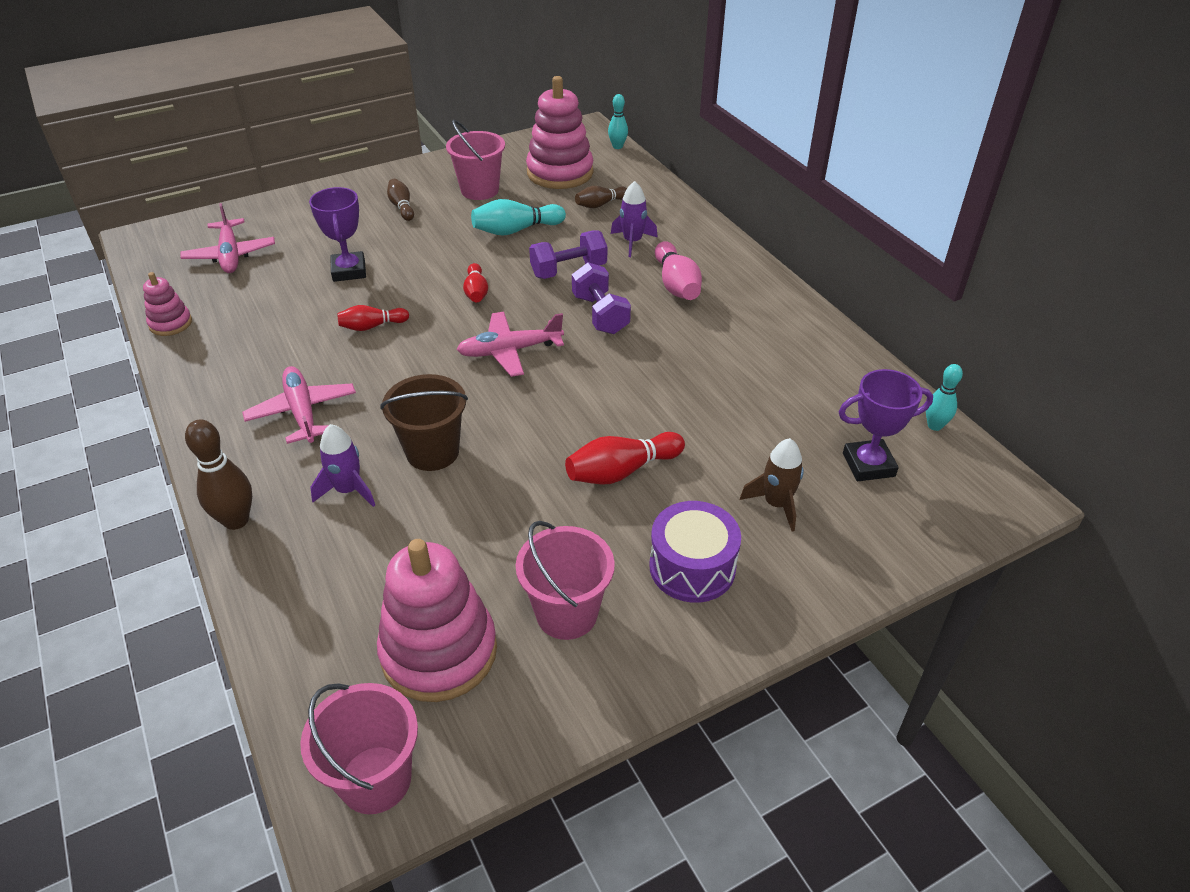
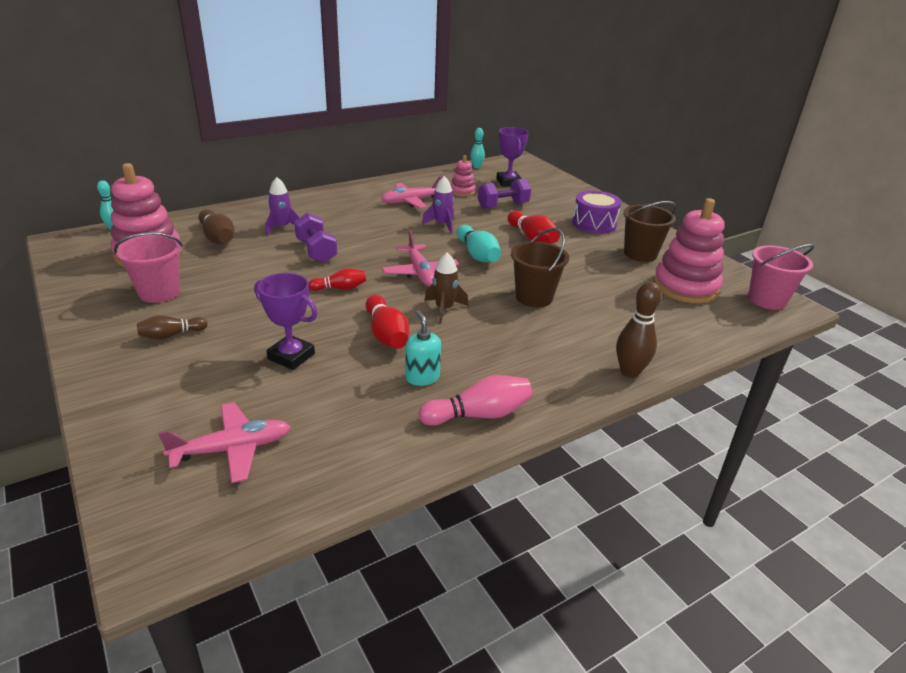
camera: 95 degrees left, 10 degrees down
pink stacking toy [143,272,192,336] -> pink stacking toy moved to [451,155,476,196]
pink plane [242,366,356,444] -> pink plane moved to [381,176,443,209]
purple trophy [309,187,366,282] -> purple trophy turned 45 degrees clockwise [254,273,317,370]
purple rocket [310,424,375,507] -> purple rocket moved to [422,176,454,234]
red bowling pin [337,305,409,331] -> red bowling pin [365,295,409,349], size x1.55
turquoise bowling pin [471,199,566,236] -> turquoise bowling pin moved to [457,225,501,262]
pink bucket [516,521,615,640] -> brown bucket [623,201,677,262]
purple dumbbell [572,262,631,334] -> purple dumbbell moved to [478,179,531,209]
brown bowling pin [575,186,627,208] -> brown bowling pin [198,209,235,244], size x1.55
pink bowling pin [655,241,702,300] -> pink bowling pin moved to [419,375,532,426]
brown rocket [740,438,804,532] -> brown rocket moved to [424,252,469,323]
none -> turquoise soap dispenser [405,310,441,386]

